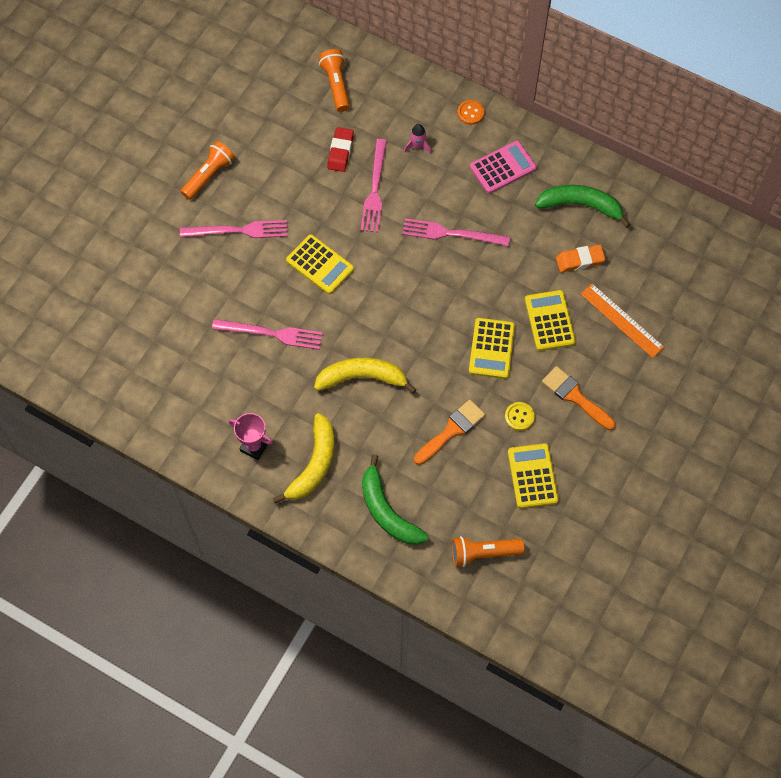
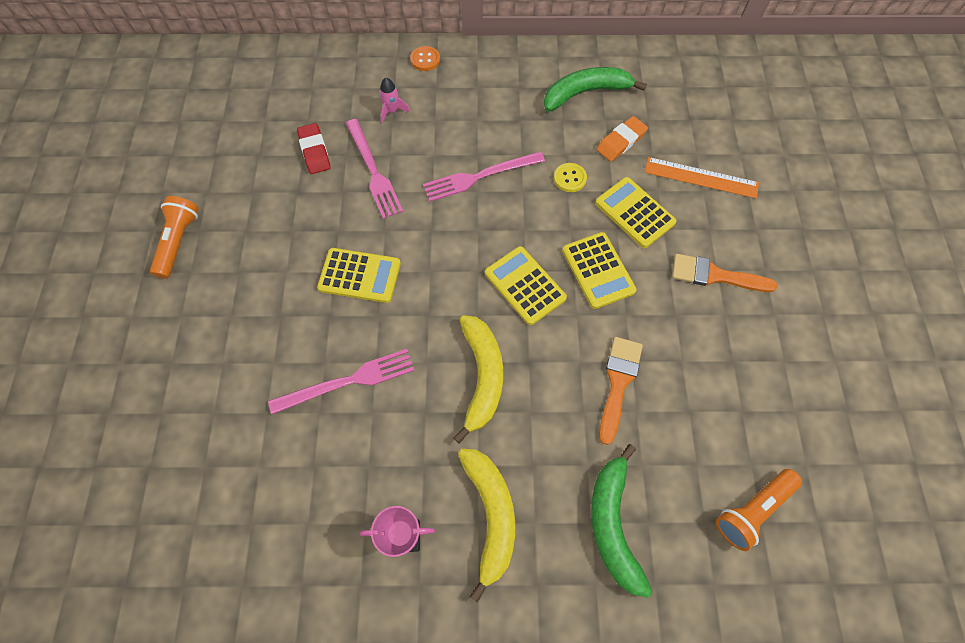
camera: 30 degrees left, 0 degrees up
pink fork [180,220,287,238] -> none
yellow banana [314,358,417,394] -> yellow banana turned 120 degrees clockwise [453,315,503,444]
orange flashlight [318,49,350,112] -> none
green banana [362,454,428,545] -> green banana turned 60 degrees clockwise [591,444,652,598]
pink calculator [470,141,537,194] -> none
yellow button [505,402,535,431] -> yellow button moved to [554,163,587,192]
yellow calculator [508,443,559,509] -> yellow calculator moved to [485,246,567,325]

